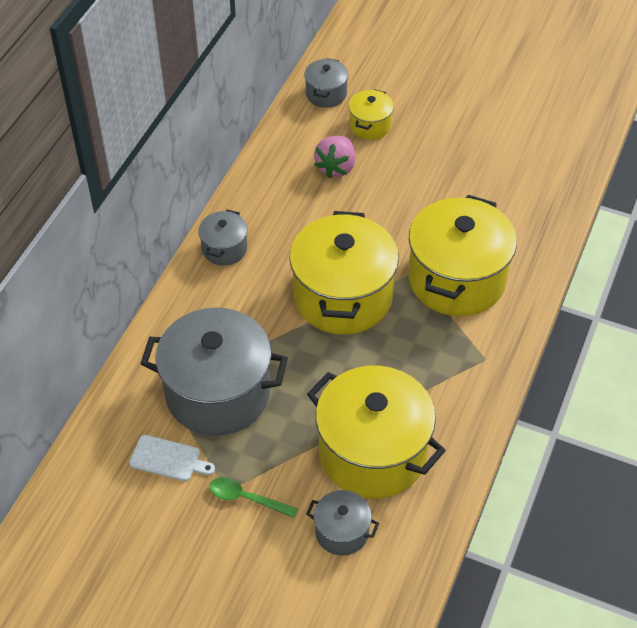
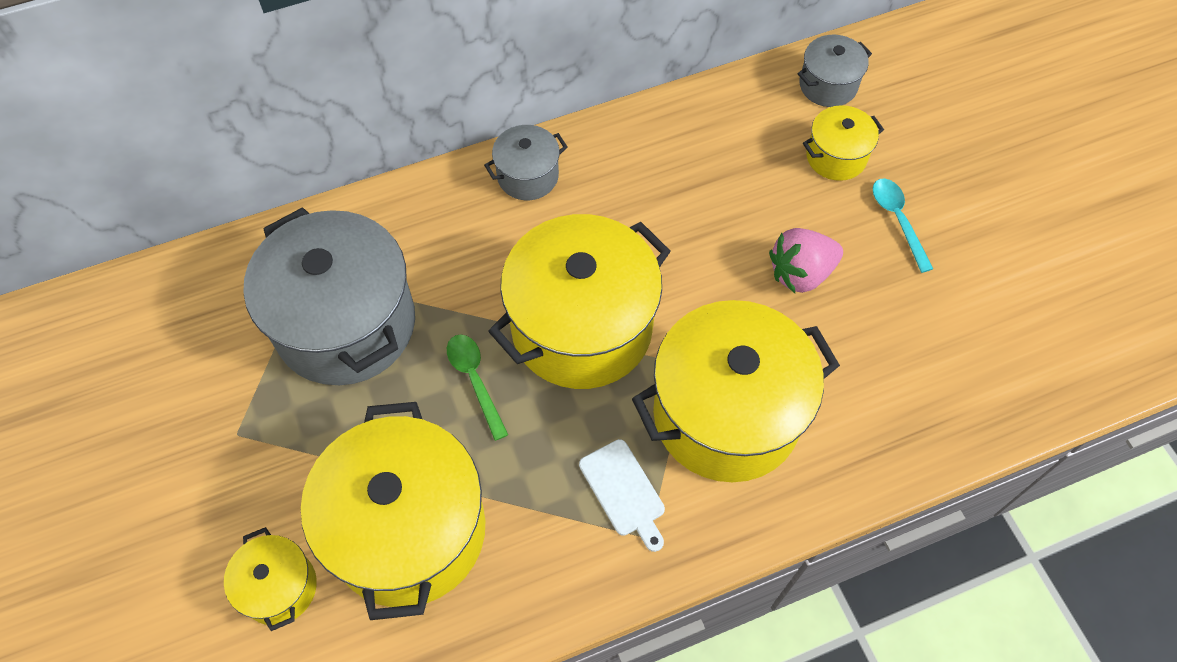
camera: 45 degrees right, 10 degrees up
white cutting board [129,435,215,481] -> white cutting board moved to [579,439,665,552]
green spoon [209,477,298,518] -> green spoon moved to [447,335,508,441]
grey pot [306,490,379,556] -> yellow pot [224,527,317,631]
pink strawberry [314,136,355,178] -> pink strawberry moved to [769,228,843,293]
none -> turquoise spoon [873,178,933,273]

